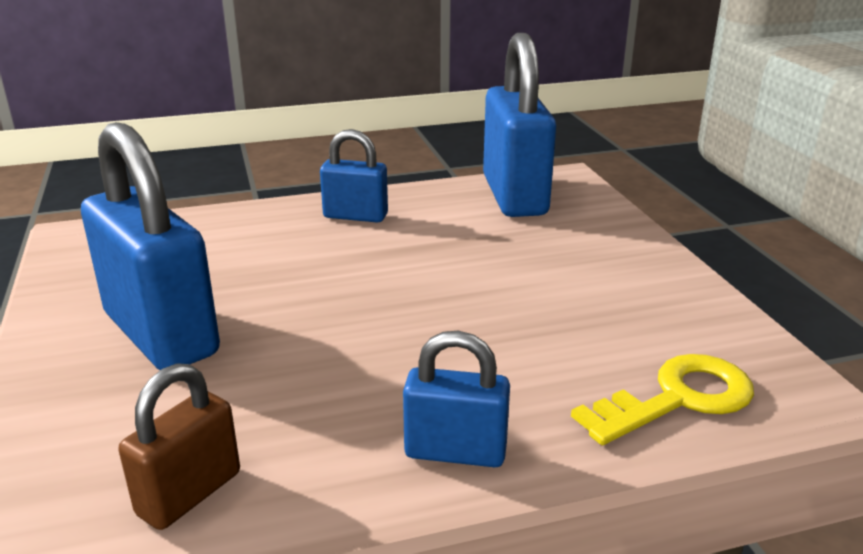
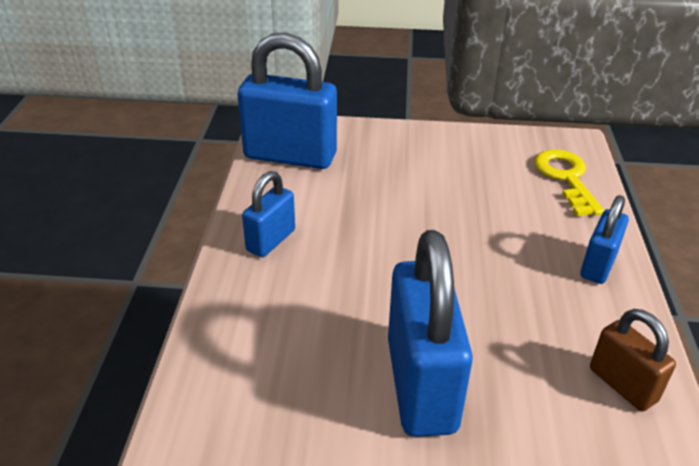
camera: 70 degrees left, 10 degrees up
blue padlock [81,122,220,370] -> blue padlock turned 75 degrees counterclockwise [388,230,473,437]

